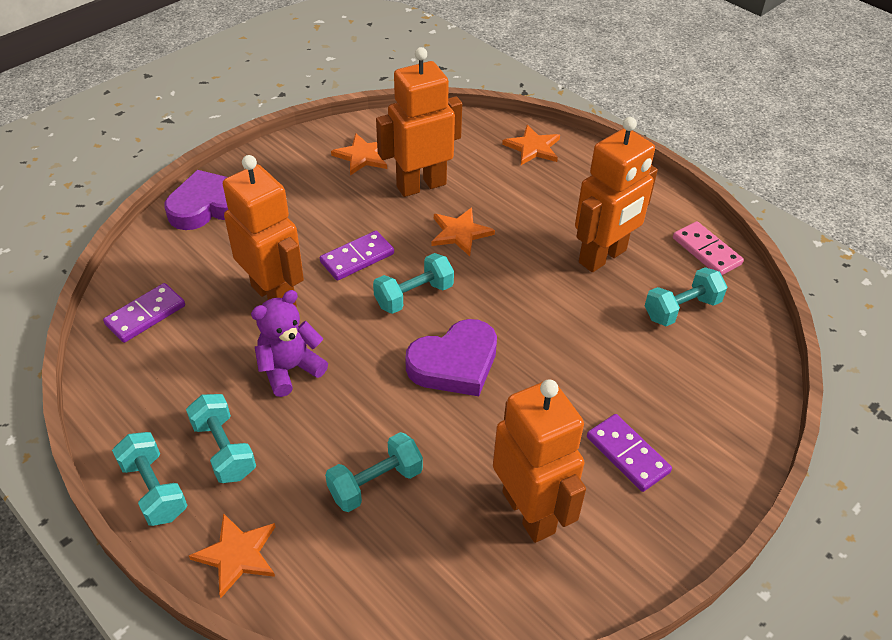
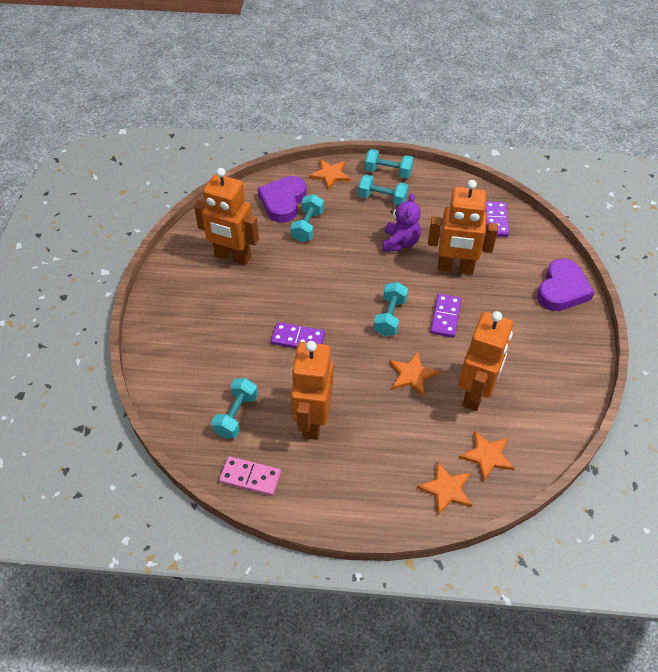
camera: 140 degrees right, 5 degrees up
orange star [331,133,387,175] -> orange star moved to [459,430,515,482]
purple heart [405,319,497,396] -> purple heart moved to [258,176,307,223]
purple domino [587,414,672,492] -> purple domino moved to [271,322,325,349]

